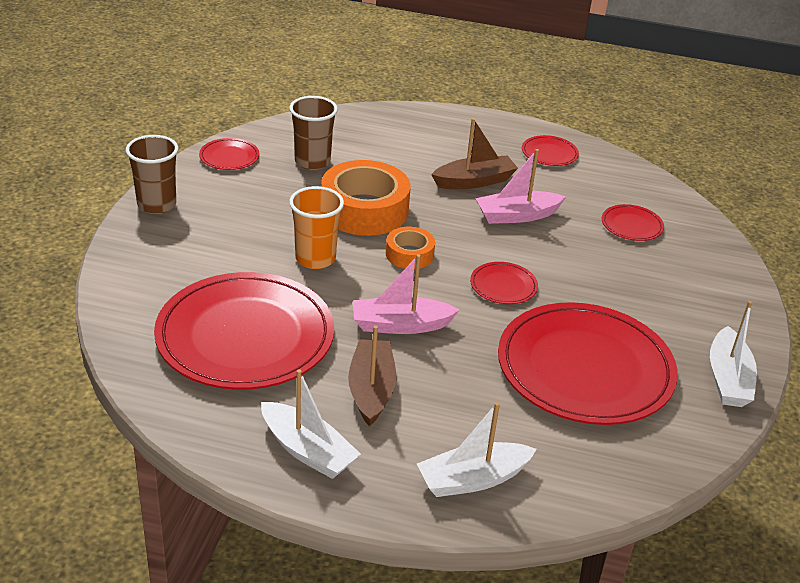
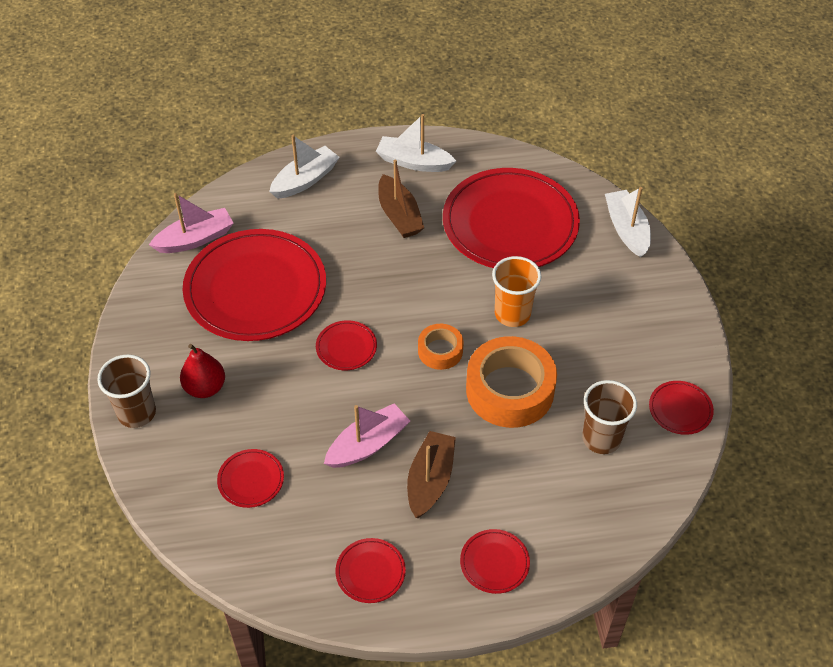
camera: 160 degrees right, 15 degrees up
brown cup [126,135,178,214] -> brown cup moved to [97,355,156,428]
pink boat [353,254,459,334] -> pink boat moved to [149,193,234,253]
brown boat [431,118,518,189] -> brown boat turned 150 degrees clockwise [407,431,456,518]
white boat [710,301,757,407] -> white boat moved to [605,187,651,257]
none -> red pear [180,344,225,398]
none -> red plate [460,529,530,594]

